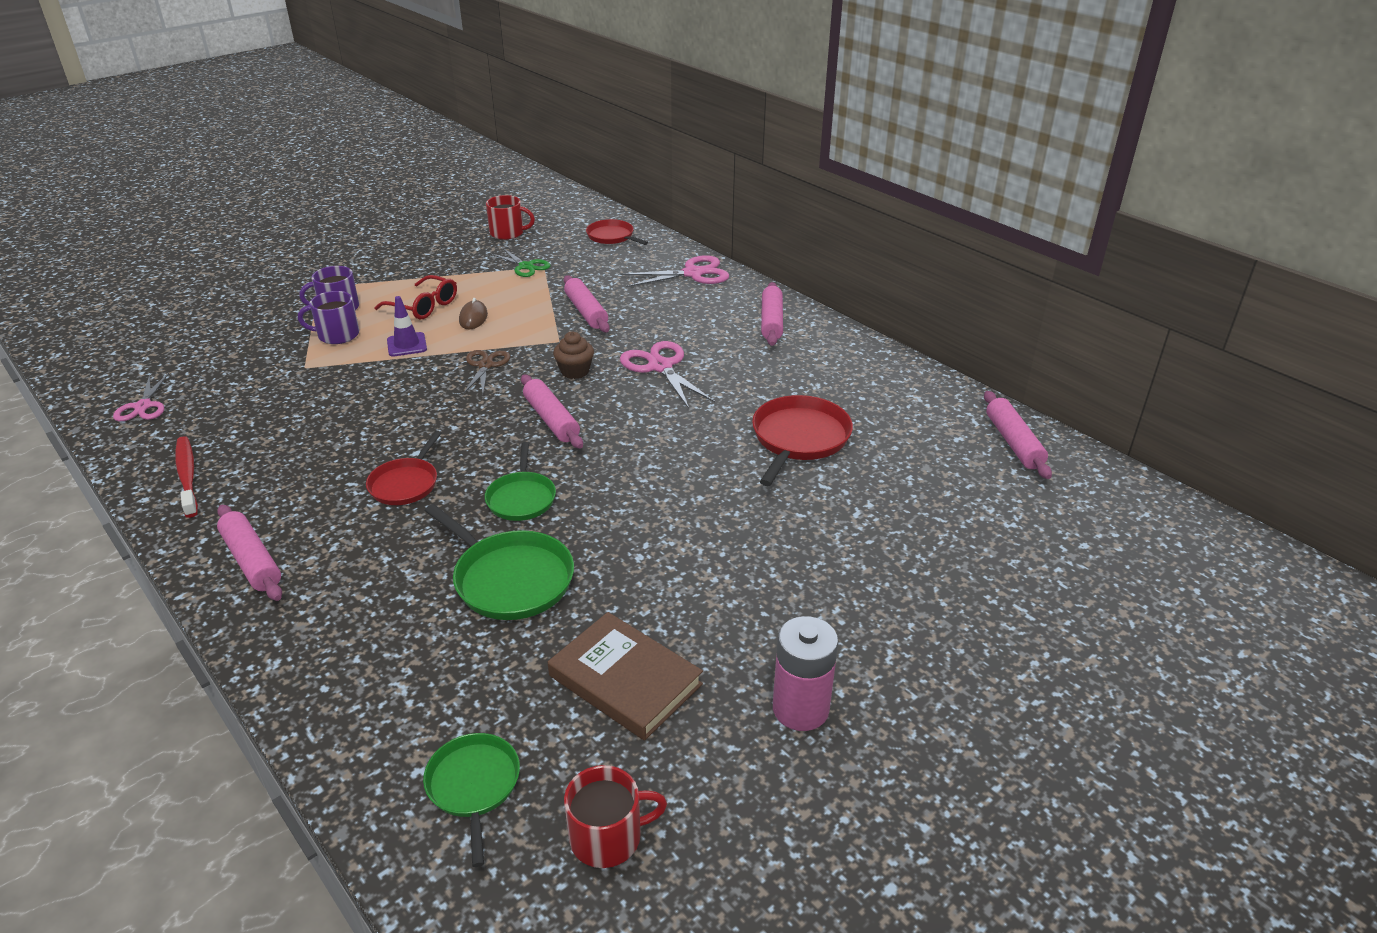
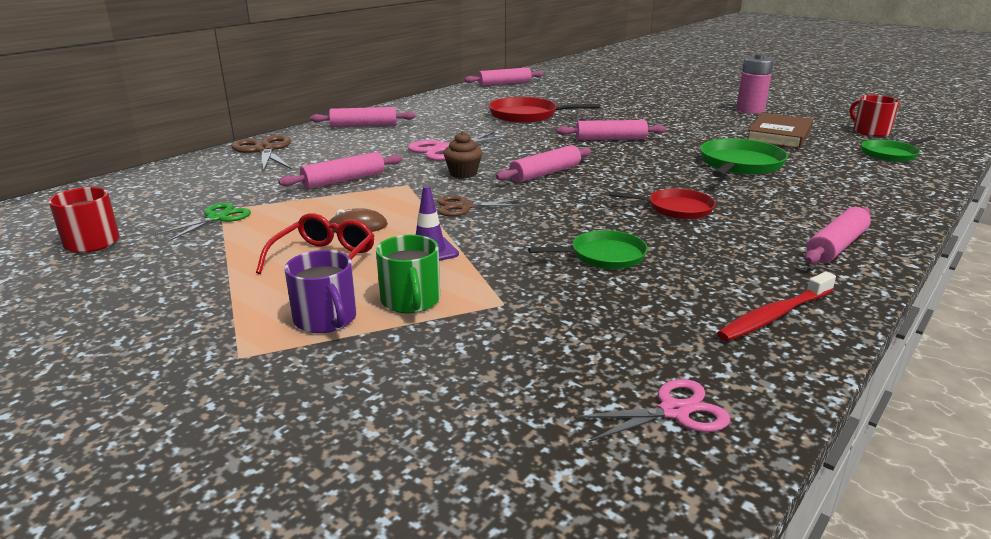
camera: 100 degrees left, 10 degrees down
purple mug [298,291,359,344] -> green mug [376,235,440,313]
green pan [485,442,556,521] -> green pan moved to [528,230,648,269]
red pan [586,219,648,245] -> none
pink scissors [620,255,729,287] -> brown scissors [231,135,291,171]
none -> pink rolling pin [557,120,667,140]

